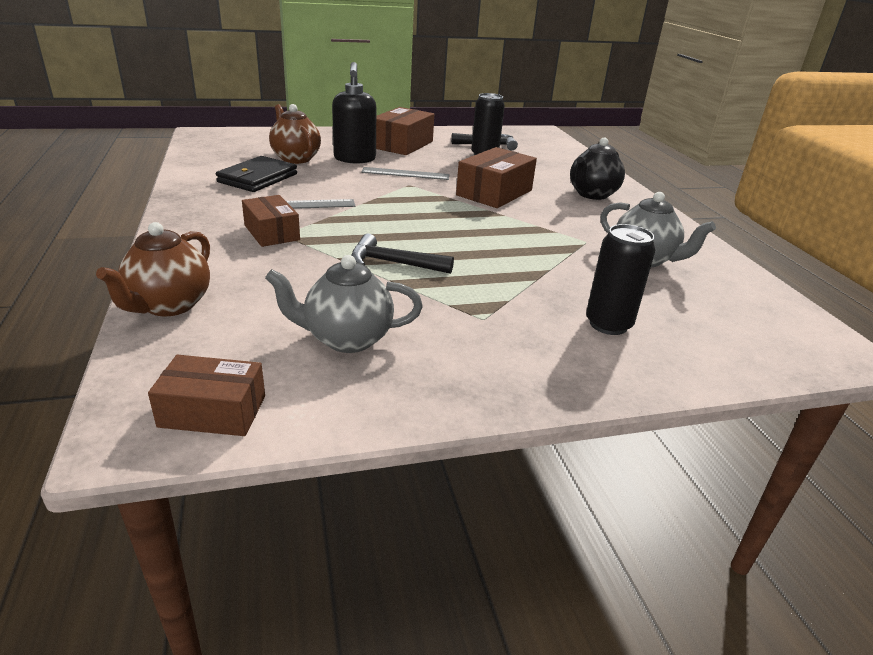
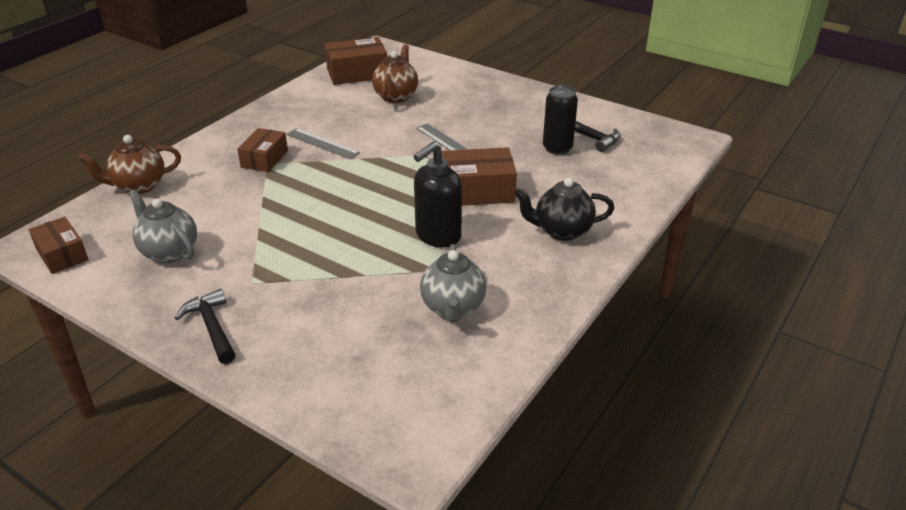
camera: 50 degrees right, 5 degrees up
black wallet [216,156,297,192] -> none
black soap dispenser [332,62,376,164] -> black soap dispenser moved to [413,141,462,247]
black hammer [351,234,454,274] -> black hammer moved to [175,289,236,364]
brown box [376,107,434,155] -> brown box moved to [325,37,387,85]
black can [586,224,655,335] -> none

